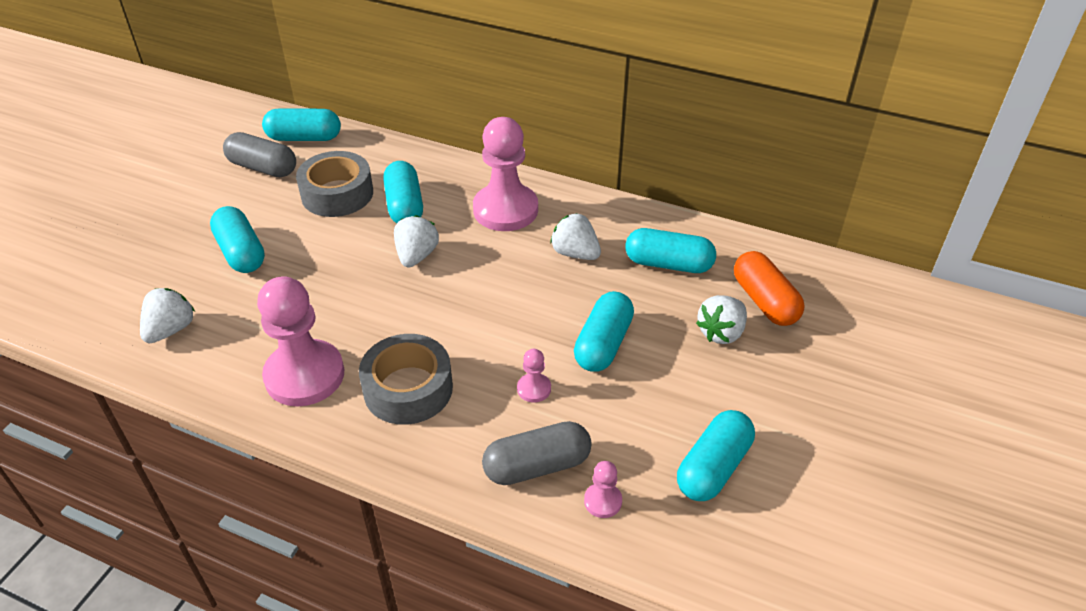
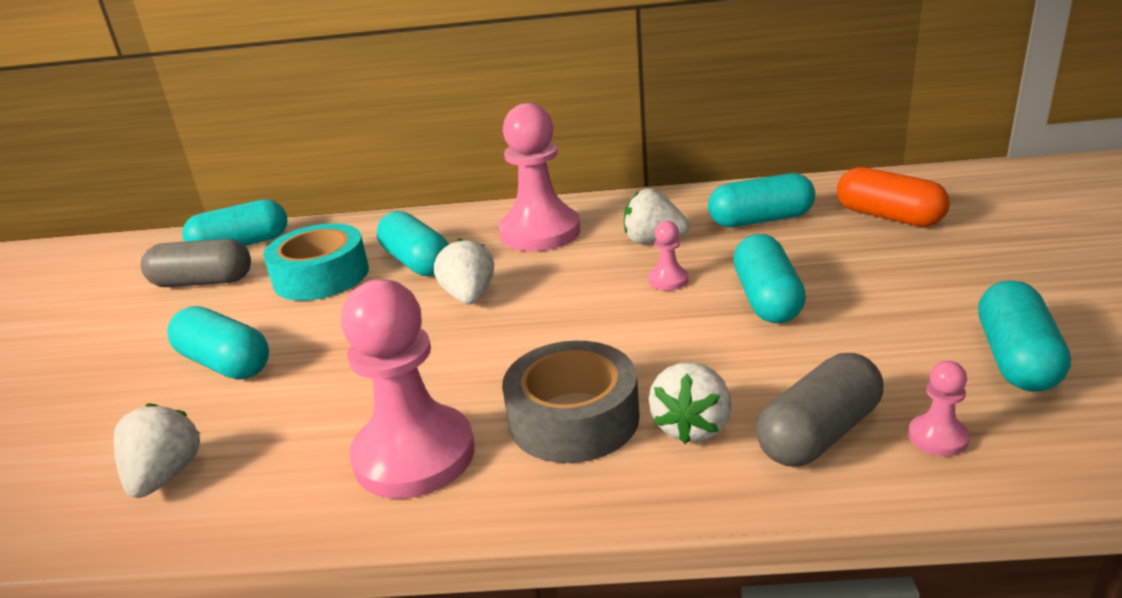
camera: 20 degrees left, 15 degrees down
grey tape [296,151,373,217] -> turquoise tape [263,223,369,301]
pink pawn [517,349,551,402] -> pink pawn moved to [648,221,689,290]
white strawberry [696,295,747,344] -> white strawberry moved to [649,362,732,444]

